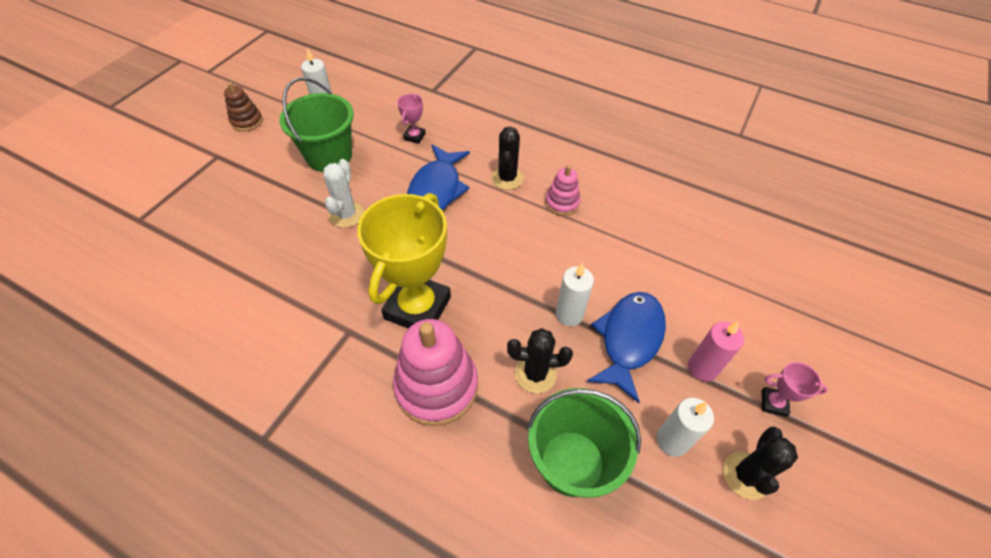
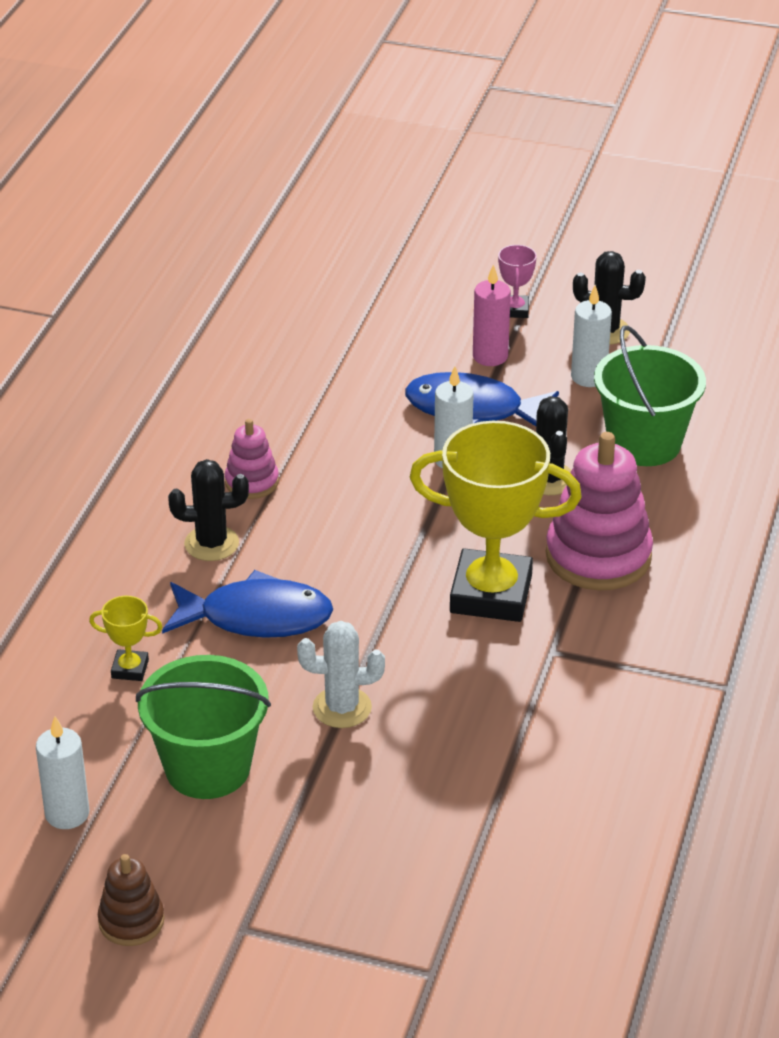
camera: 100 degrees left, 15 degrees down
pink trophy [397,94,426,144] -> yellow trophy [89,596,163,681]

